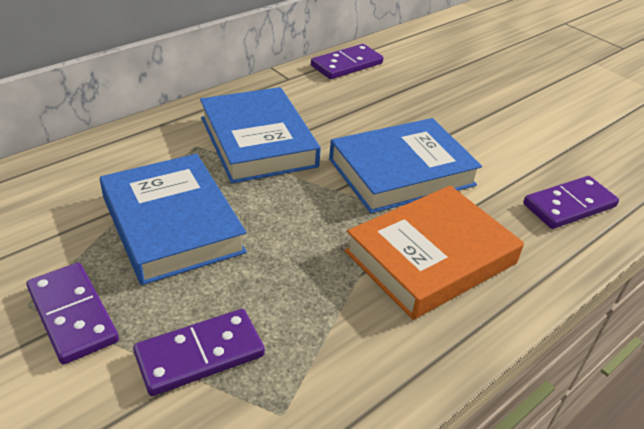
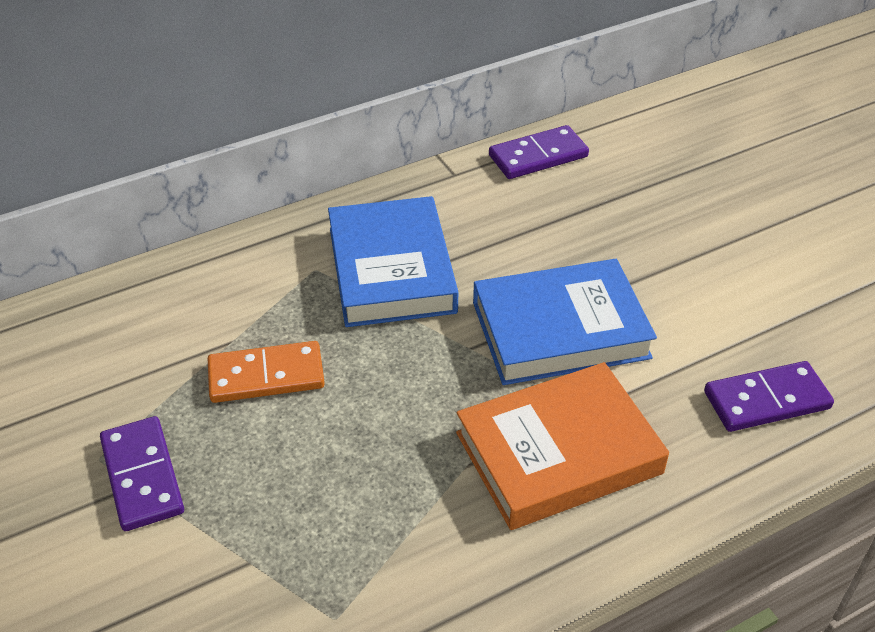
camera: 15 degrees right, 5 degrees up
blue book [100,154,247,285] -> orange domino [208,341,325,403]
purple domino [133,309,265,396] -> none

